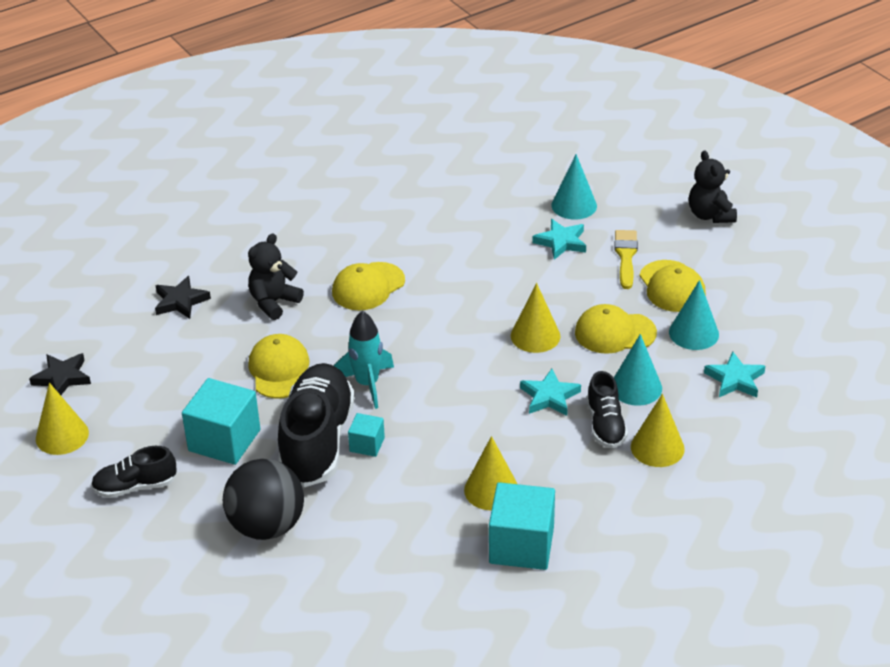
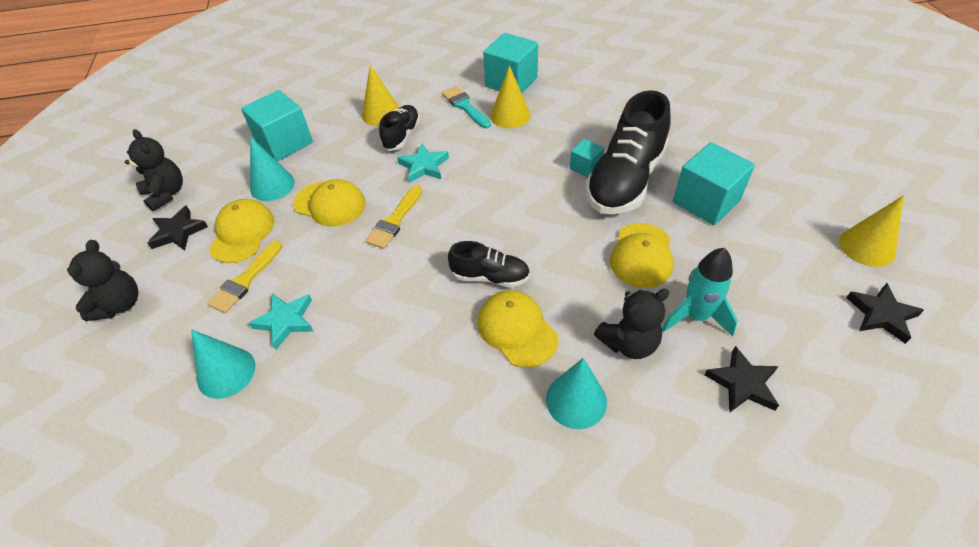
camera: 155 degrees left, 10 degrees up
black shoe [91,446,177,498] -> black shoe moved to [448,241,530,287]
black ball [223,458,304,540] -> none
yellow cap [332,262,405,310] -> yellow cap turned 105 degrees counterclockwise [478,290,559,368]
turquoise rocket [334,311,394,409] -> turquoise rocket moved to [662,248,738,337]
yellow cone [511,283,561,353] -> yellow brush [365,186,422,249]
turquoise cone [614,334,662,406] -> turquoise cone moved to [546,358,607,429]
turquoise star [704,352,765,397] -> turquoise cube [241,90,313,161]
none -> black teddy bear [125,129,183,211]
none -> black star [147,205,208,251]
none -> turquoise brush [442,86,491,128]

